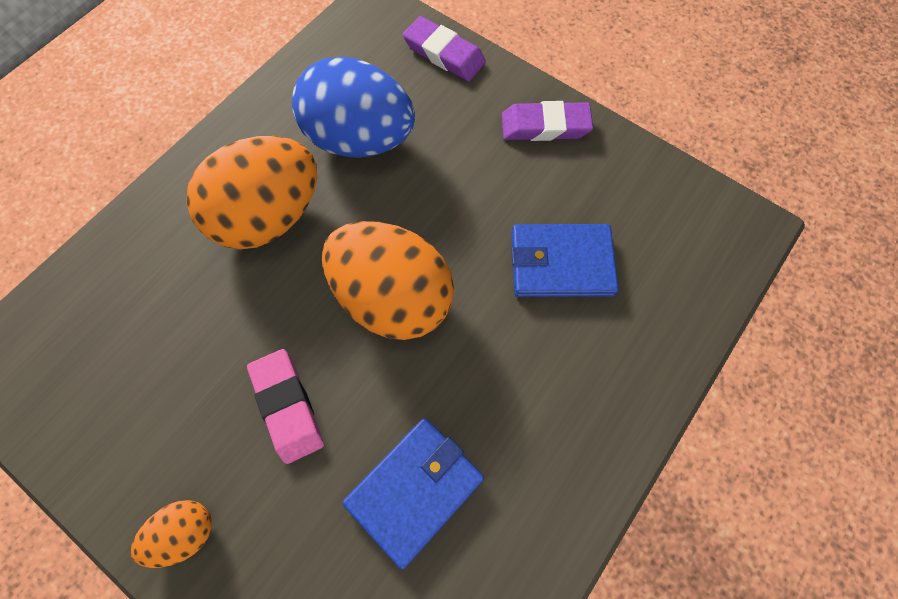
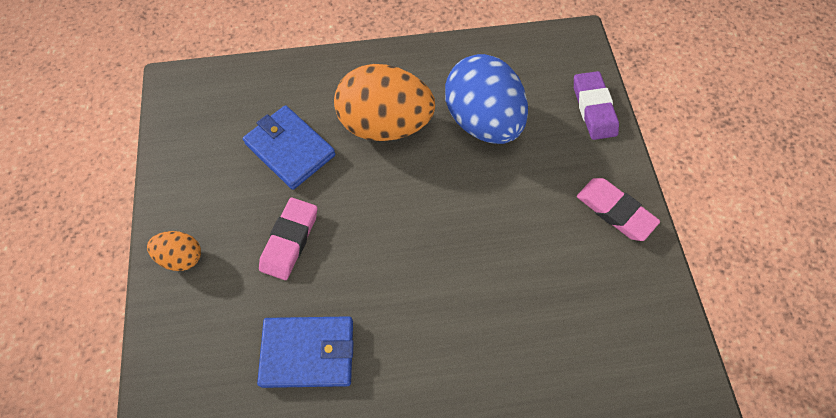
camera: 45 degrees right, 5 degrees down
orange egg [322,221,454,340] -> none
purple eraser [502,101,593,141] -> pink eraser [577,178,660,241]
blue wallet [511,224,619,297] -> blue wallet moved to [243,105,336,190]

